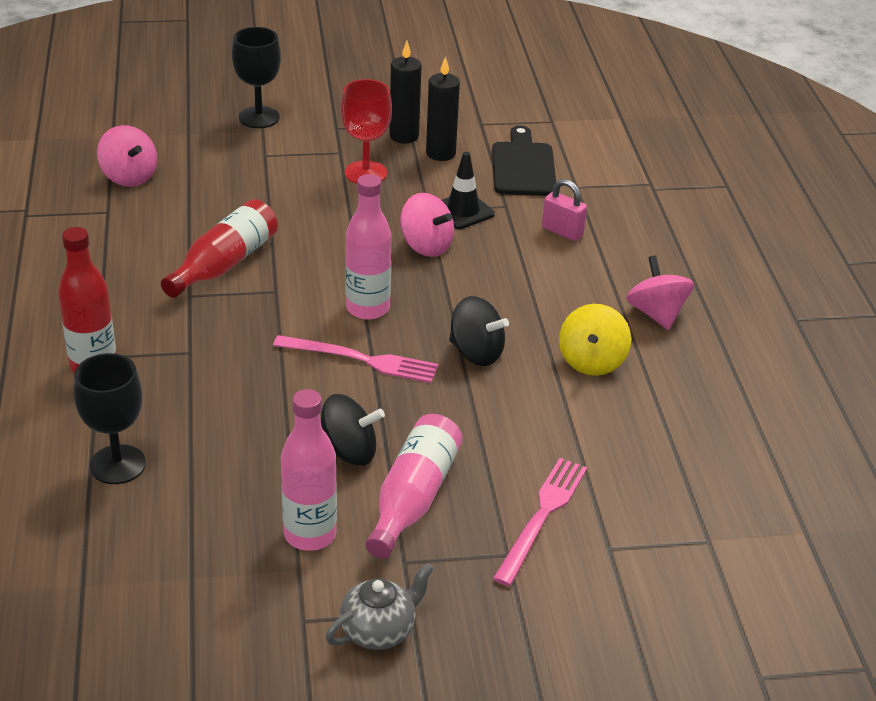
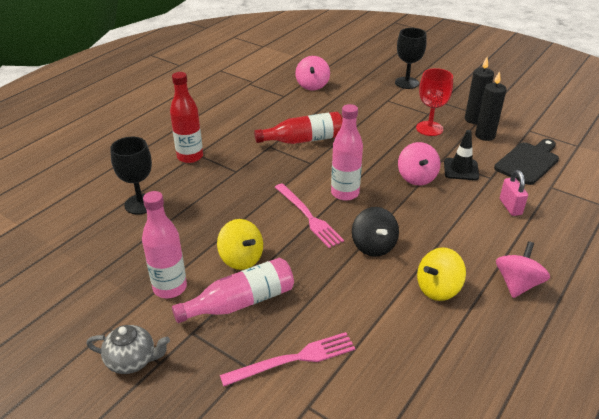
camera: 45 degrees right, 0 degrees up
black spinning top [321,394,385,466] -> yellow spinning top [217,219,263,270]

